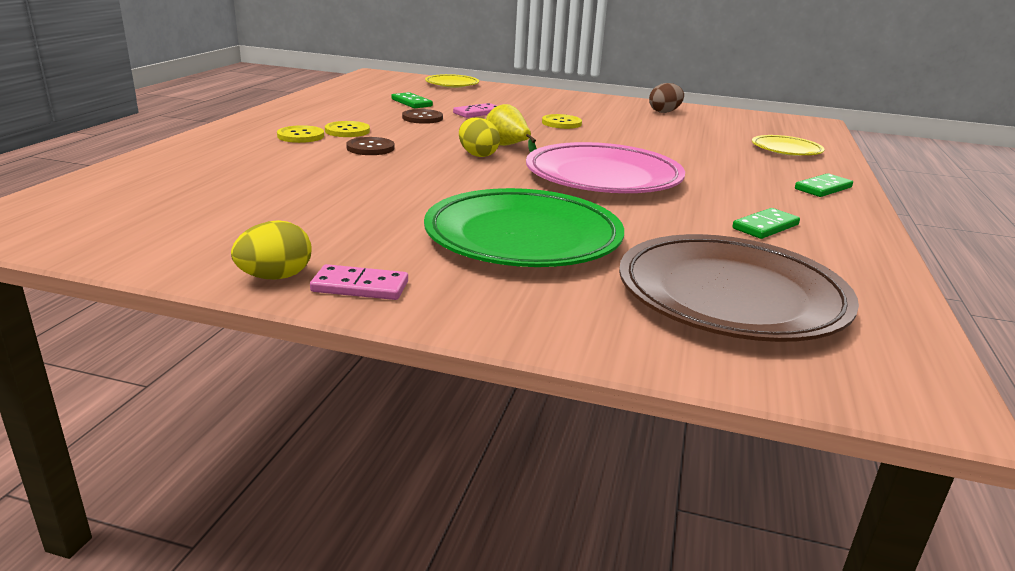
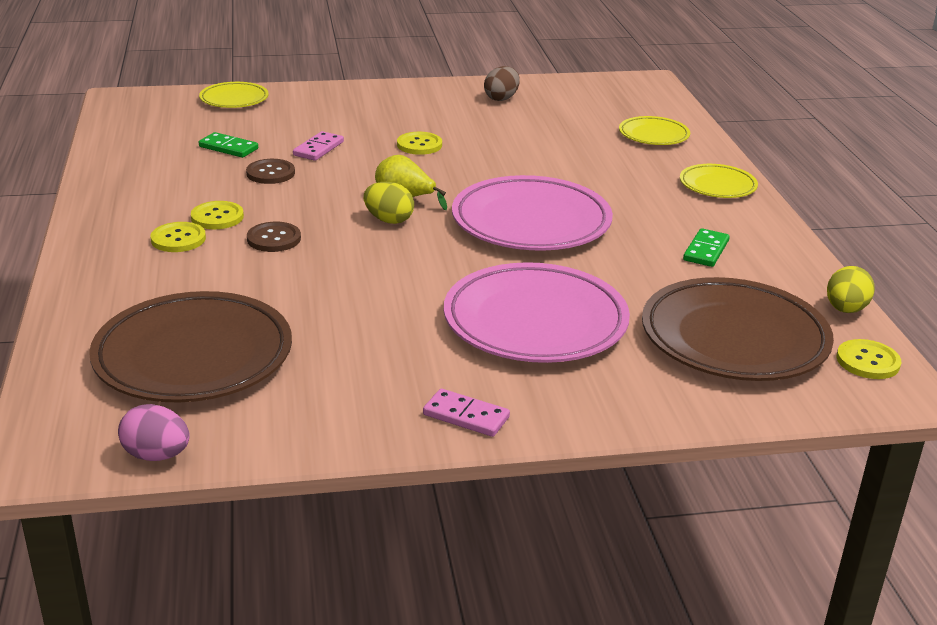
camera: 25 degrees left, 5 degrees up
yellow egg [231,220,312,279] -> yellow egg moved to [827,266,875,313]
pink domino [310,264,408,300] -> pink domino turned 45 degrees clockwise [423,389,510,437]
green plate [424,188,624,267] -> pink plate [444,262,630,363]
green domino [795,173,853,197] -> yellow plate [680,164,758,198]
none -> brown plate [89,291,292,403]
none -> pink egg [118,404,189,461]
none -> yellow button [837,339,901,379]

